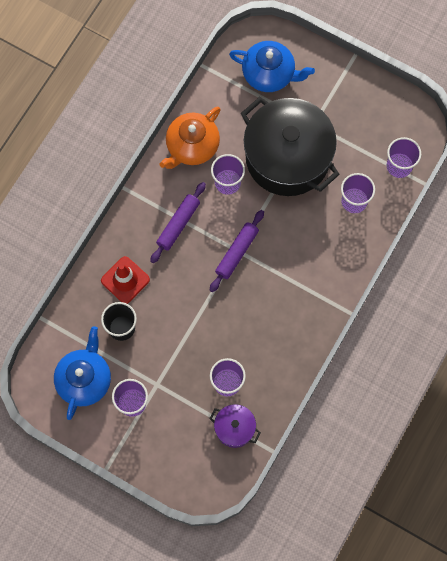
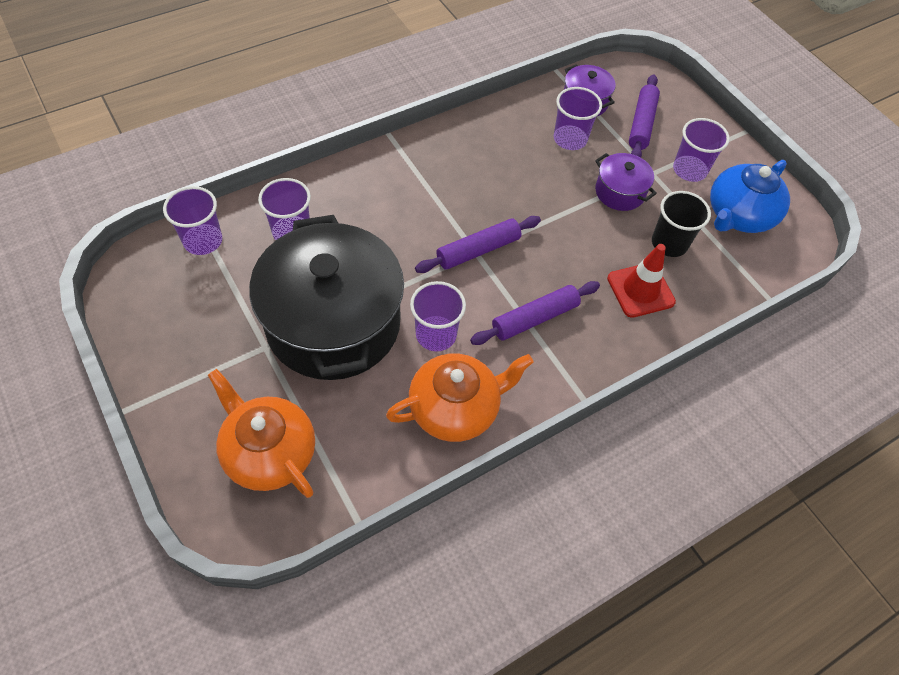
camera: 155 degrees left, 15 degrees down
blue teapot [229,41,315,92] -> orange teapot [208,369,315,498]
none -> purple pot [595,153,657,211]
none -> purple rolling pin [629,74,660,158]

